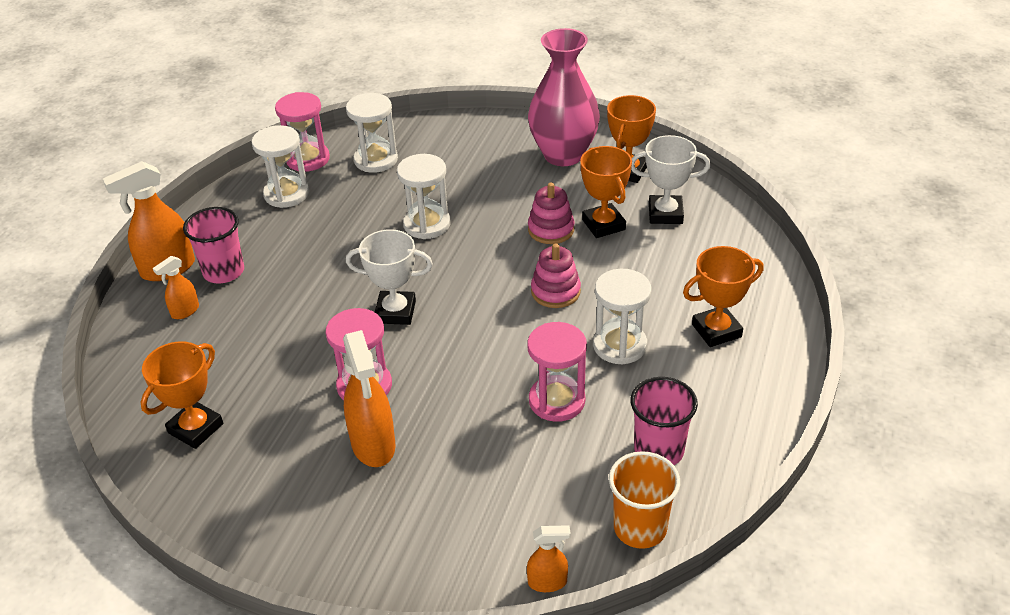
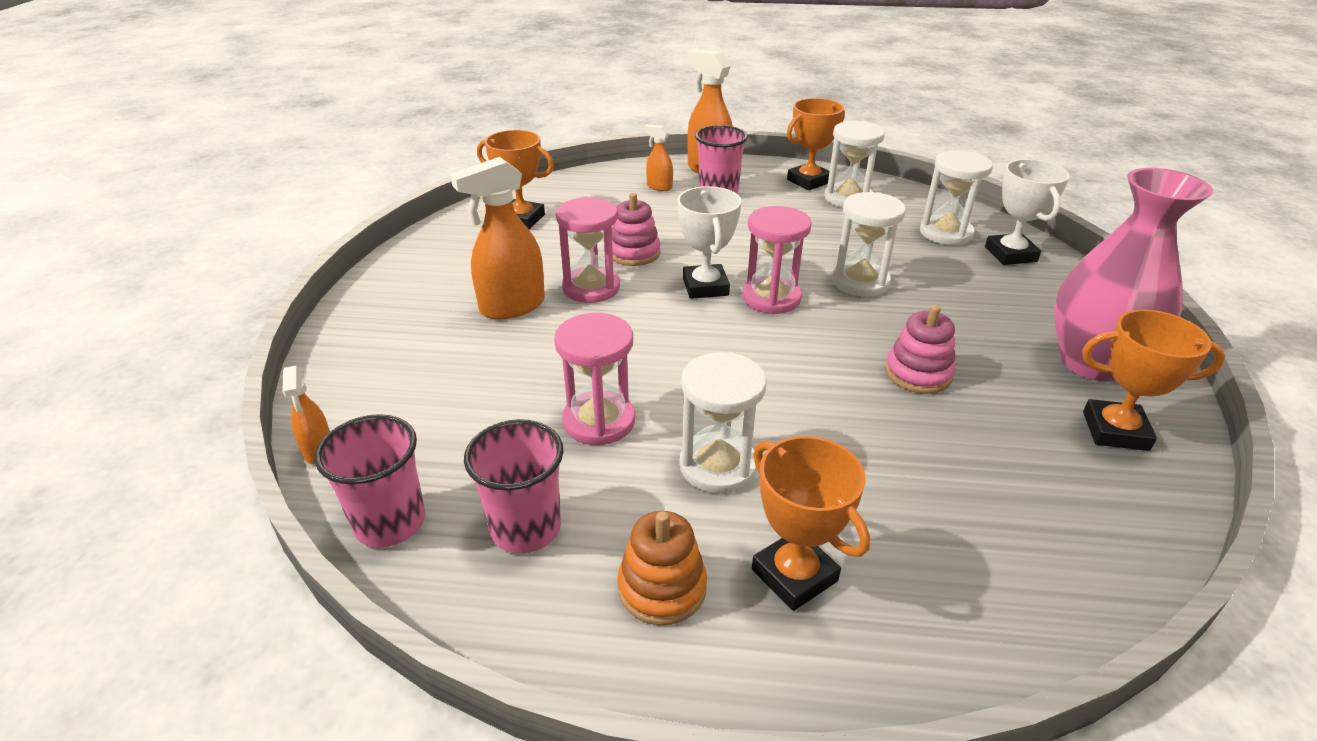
camera: 75 degrees right, 5 degrees down
pink hourglass [275,92,330,172] -> pink hourglass moved to [742,206,812,314]
pink stacking toy [531,243,581,308] -> pink stacking toy moved to [612,193,660,266]
orange trophy [580,146,632,238] -> orange trophy moved to [787,98,845,190]
orange cup [609,451,680,549] -> pink cup [315,414,426,548]
white trophy [631,135,710,224] -> white trophy moved to [985,159,1070,265]
none -> orange stacking toy [617,511,707,625]

